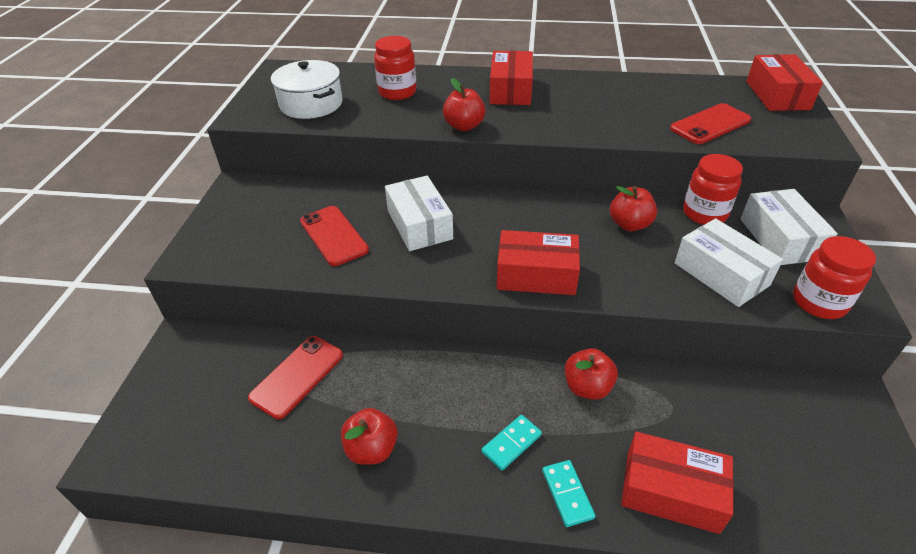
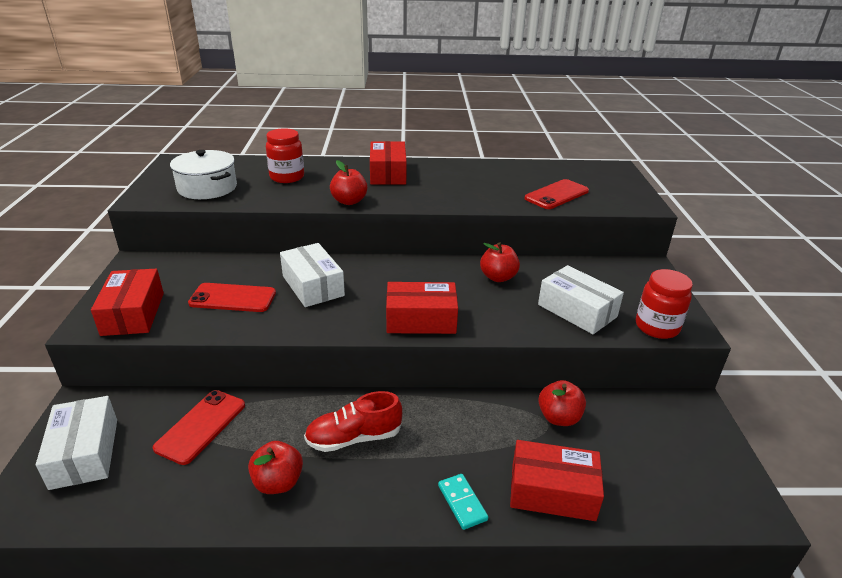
camera: 10 degrees left, 10 degrees down
red phone [300,206,369,266] -> red phone turned 45 degrees counterclockwise [188,283,276,312]
turquoise domino [482,415,542,471] -> none
red apple [565,348,618,400] -> red apple moved to [538,380,586,426]
red jar [683,154,743,225] -> none
white box [741,189,838,265] -> white box moved to [36,396,117,490]
red box [746,54,823,111] -> red box moved to [91,269,164,336]
none -> red shoe [304,391,402,452]

